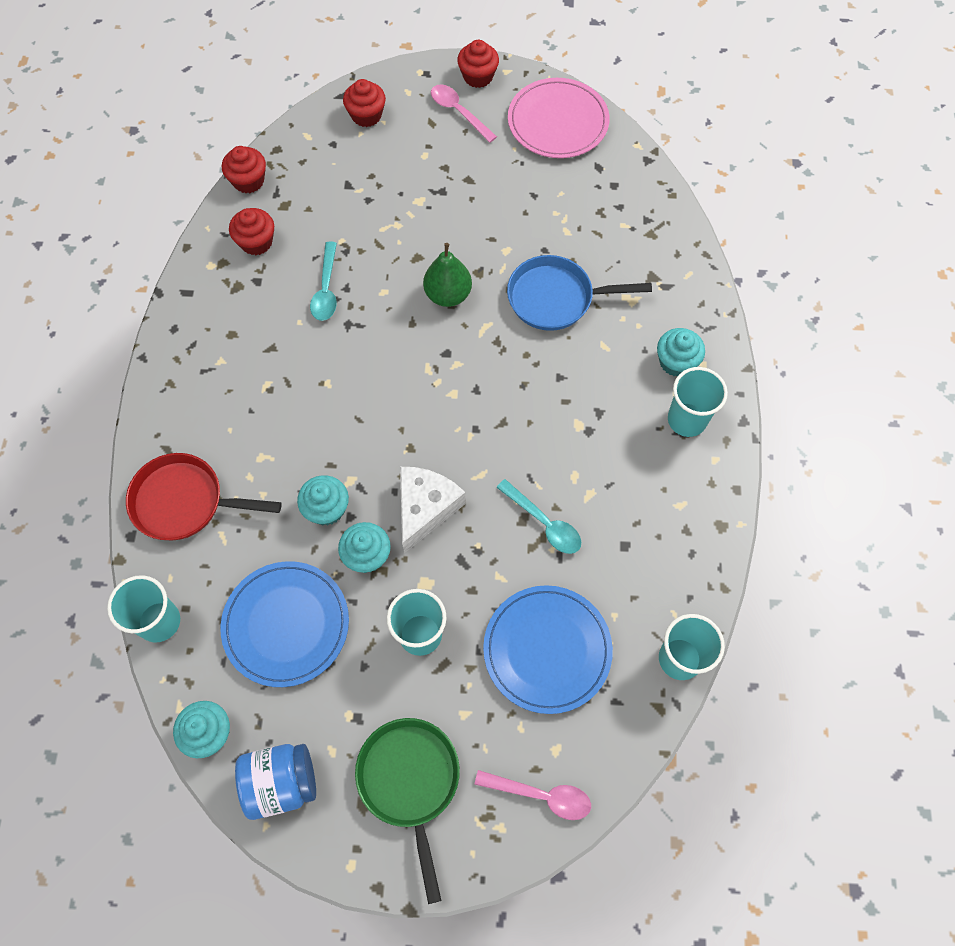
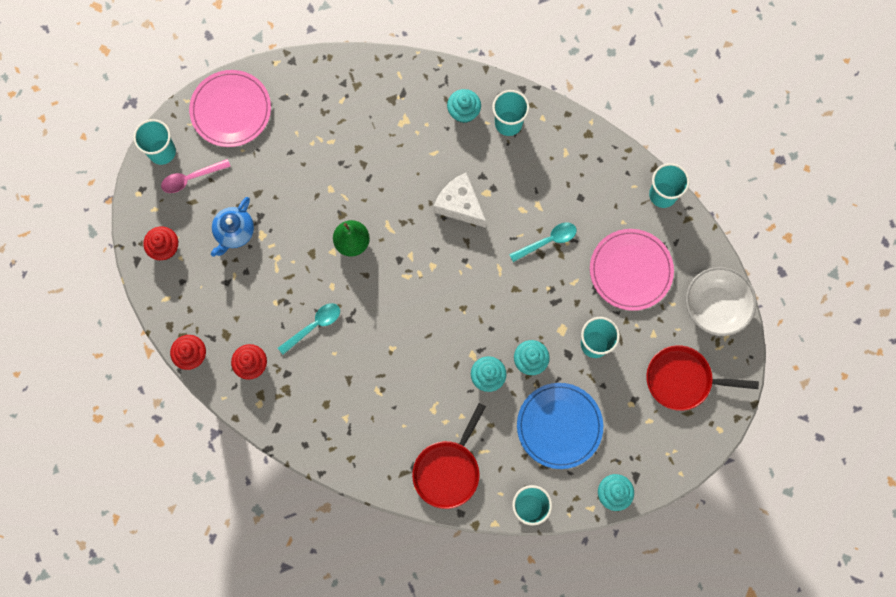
camera: 70 degrees left, 10 degrees up
blue jar [235,744,316,820] -> none
turquoise spoon [310,242,337,321] -> turquoise spoon turned 60 degrees counterclockwise [278,303,340,355]
green pan [355,718,460,904] -> red pan [646,345,759,411]
white cheese [400,467,466,553] -> white cheese moved to [433,172,487,228]
red cupcake [457,40,499,88] -> turquoise cup [133,119,176,165]
pink spoon [475,770,591,820] -> white bowl [686,267,757,336]
blue plate [483,585,613,714] -> pink plate [590,229,674,311]
blue pan [507,255,652,331] -> none
none -> blue teapot [211,197,254,257]

